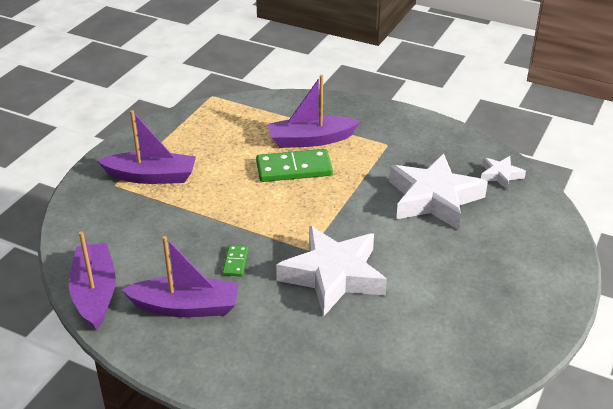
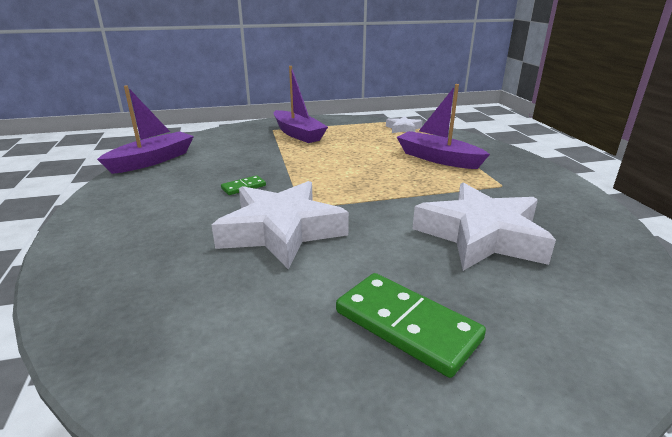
camera: 50 degrees right, 10 degrees down
purple boat [122,236,239,317] -> none
green domino [256,149,333,182] -> green domino moved to [336,273,486,378]
white star [481,156,526,189] -> white star moved to [386,116,422,133]

